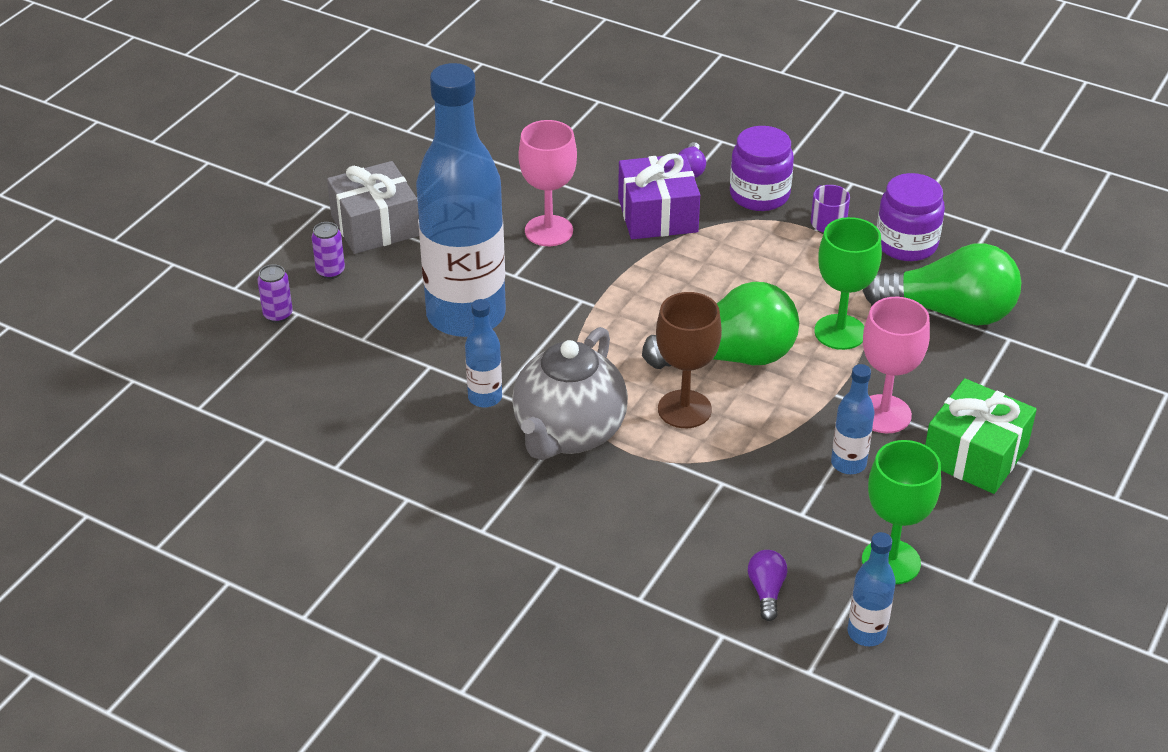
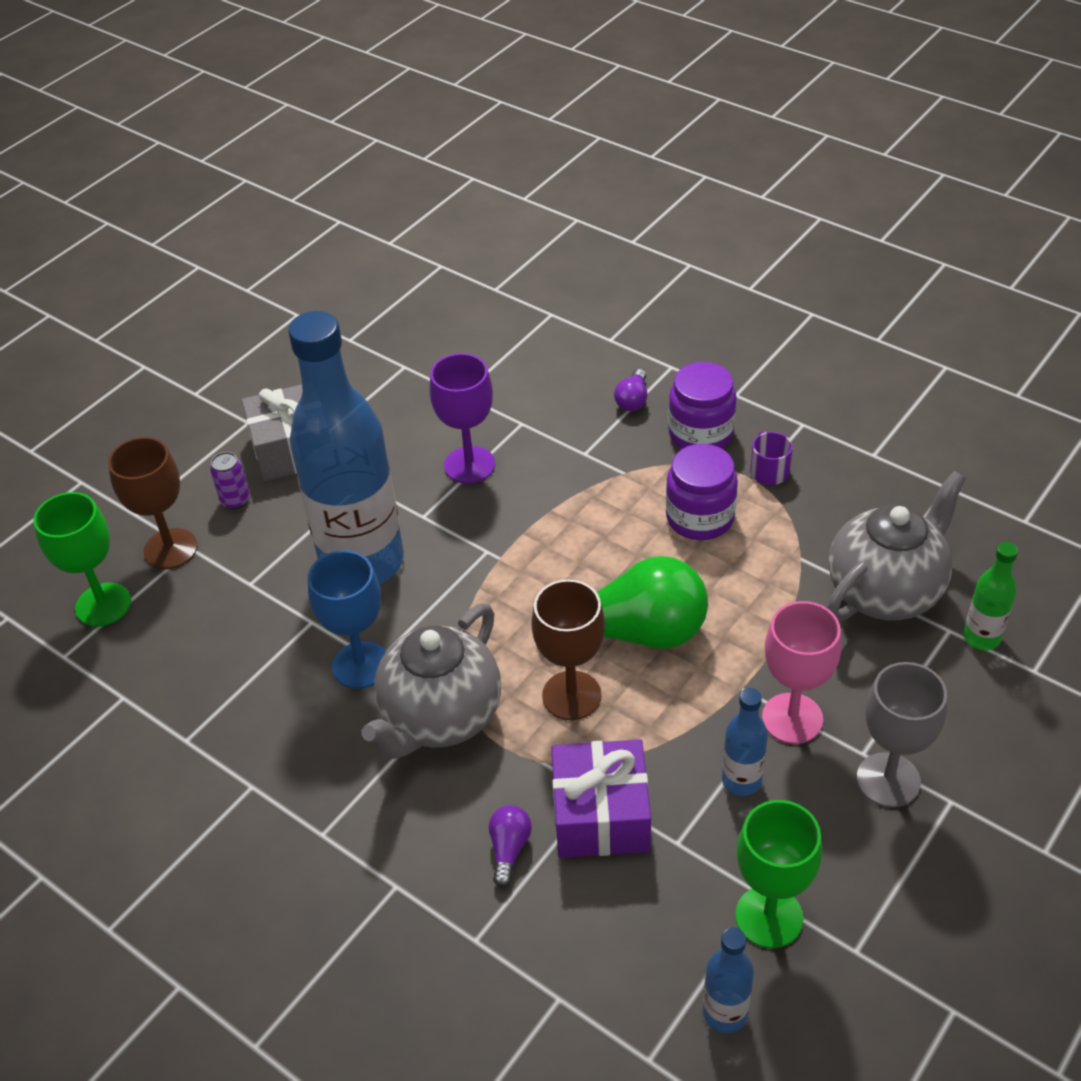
camera: 10 degrees right, 5 degrees up
purple can [258,264,293,323] -> brown goblet [108,437,198,569]
blue bottle [465,299,502,408] -> blue goblet [308,550,386,689]
pink goblet [518,120,577,246] -> purple goblet [430,353,495,484]
purple gift [618,153,700,239] -> purple gift moved to [551,739,651,858]
purple light bulb [748,550,787,621] -> purple light bulb moved to [489,805,532,887]
green goblet [814,217,882,350] -> green goblet moved to [33,492,131,627]
green light bulb [863,243,1021,326] -> grey teapot [827,471,966,622]
purple jar [877,173,945,261] -> purple jar moved to [666,444,738,540]
green gift [925,378,1037,494] -> grey goblet [857,662,947,807]
none -> green bottle [963,542,1018,650]

